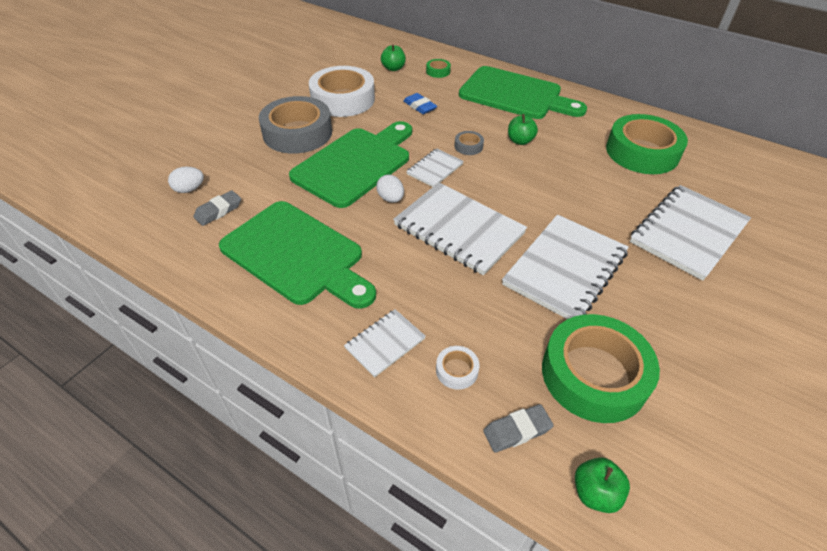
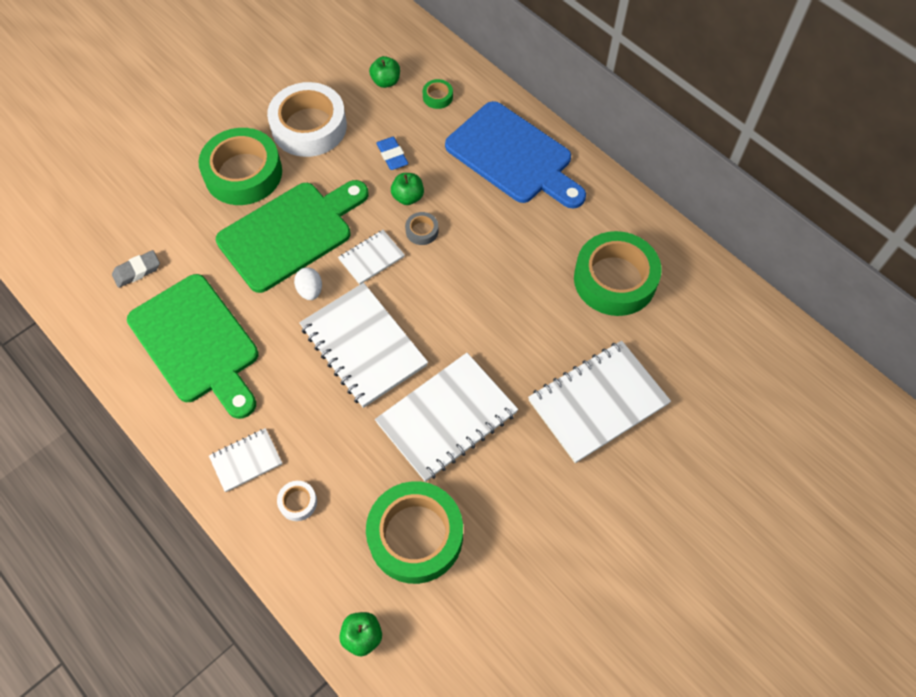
camera: 15 degrees right, 15 degrees up
white egg [168,167,204,193] -> none
grey tape [259,96,332,154] -> green tape [198,128,282,205]
green cutting board [459,66,587,119] -> blue cutting board [445,101,586,209]
grey eraser [483,404,554,453] -> none
green apple [508,114,538,145] -> green apple moved to [391,173,424,205]

